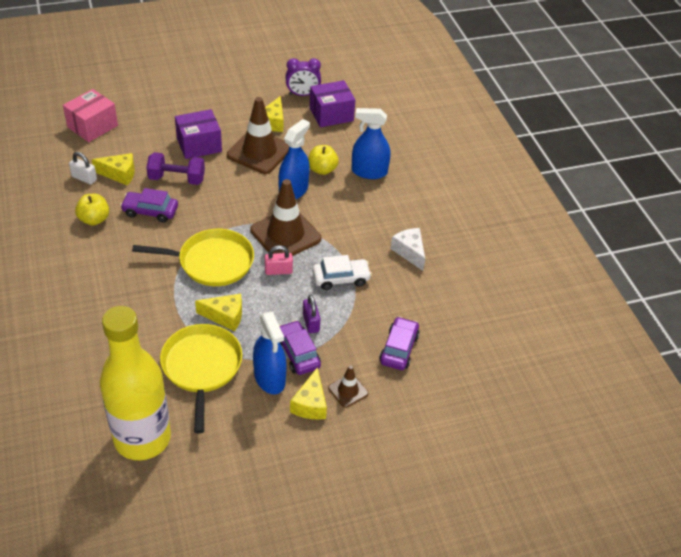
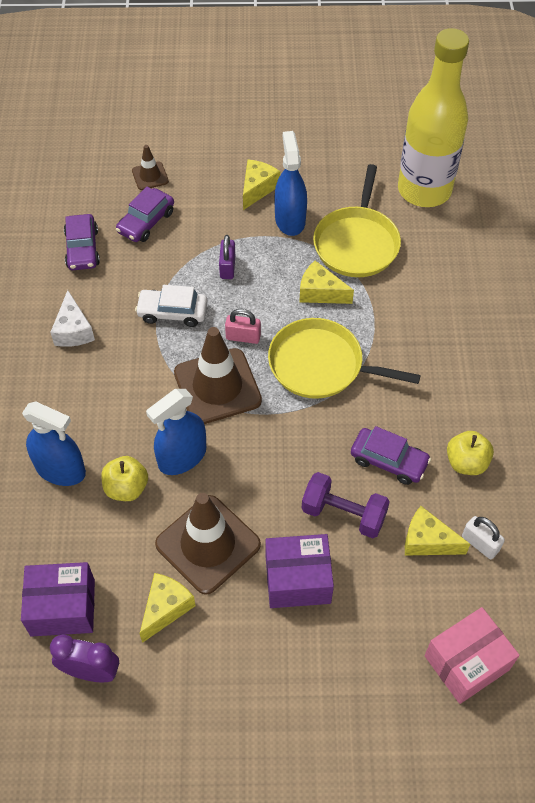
camera: 160 degrees left, 10 degrees up
purple car [279,320,321,375] -> purple car moved to [64,214,100,270]
brown traffic cone [328,365,368,408] -> brown traffic cone moved to [132,145,169,190]

